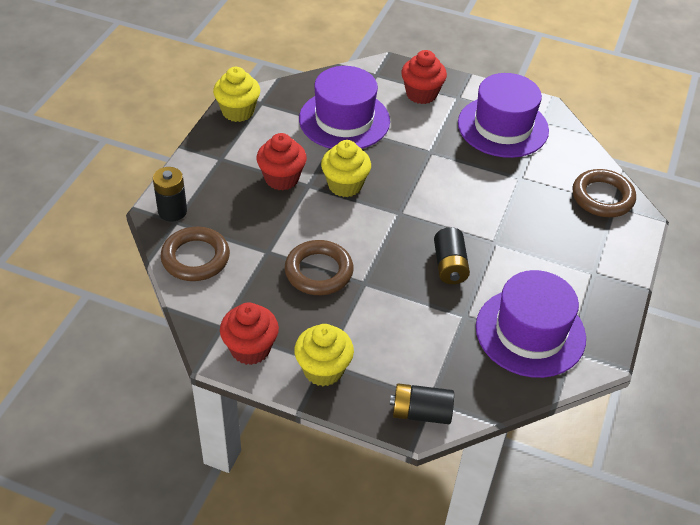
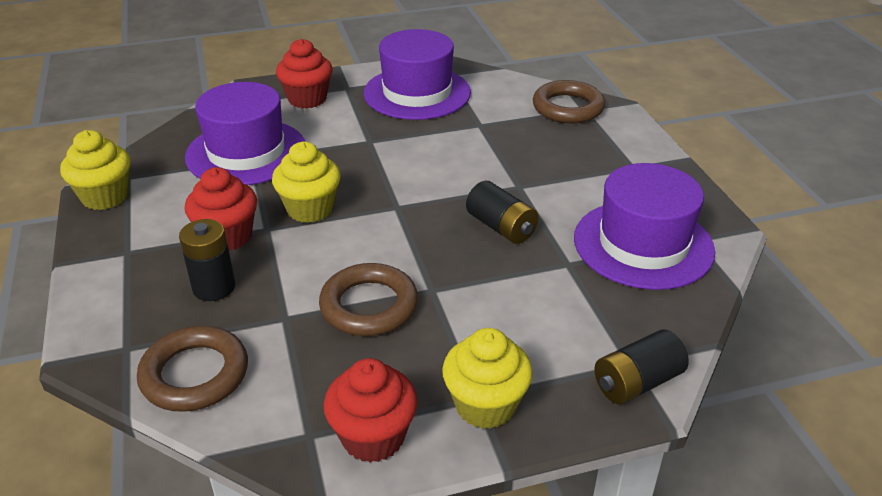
camera: 35 degrees left, 10 degrees down
black battery [153,167,187,222] -> black battery moved to [179,219,235,301]

